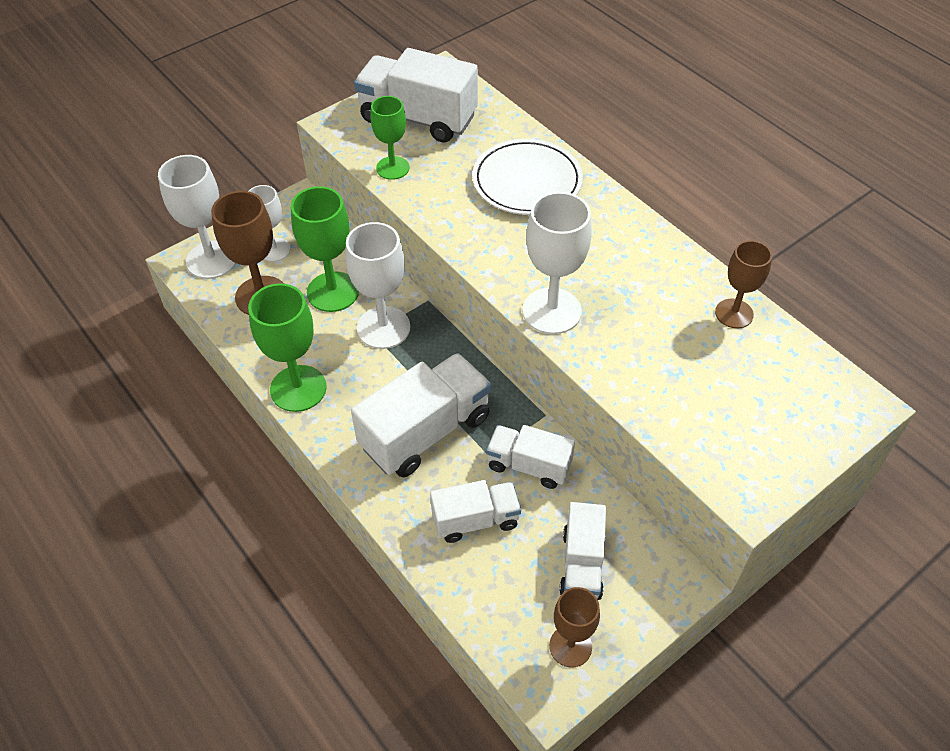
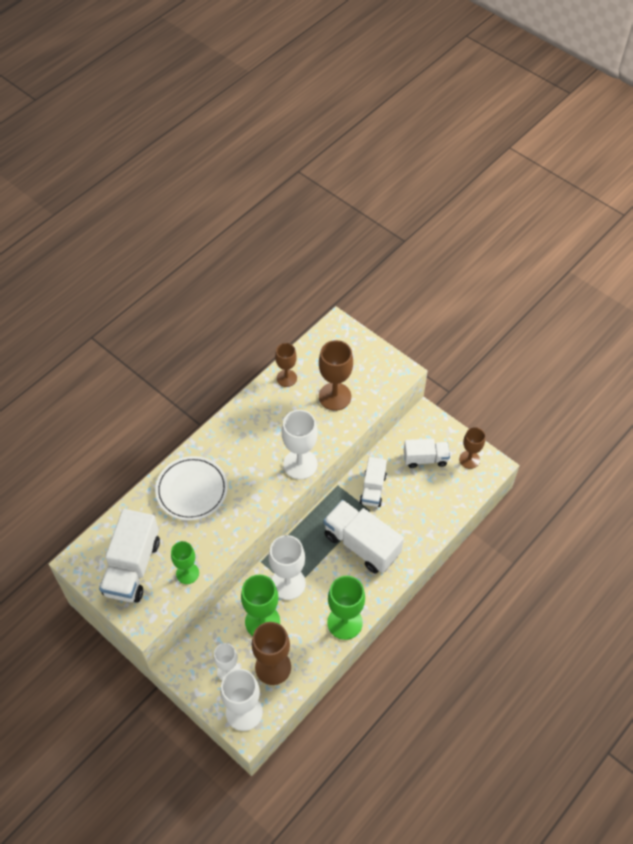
camera: 100 degrees left, 5 degrees up
white truck [430,480,521,543] -> none
none -> brown goblet [319,340,353,411]

